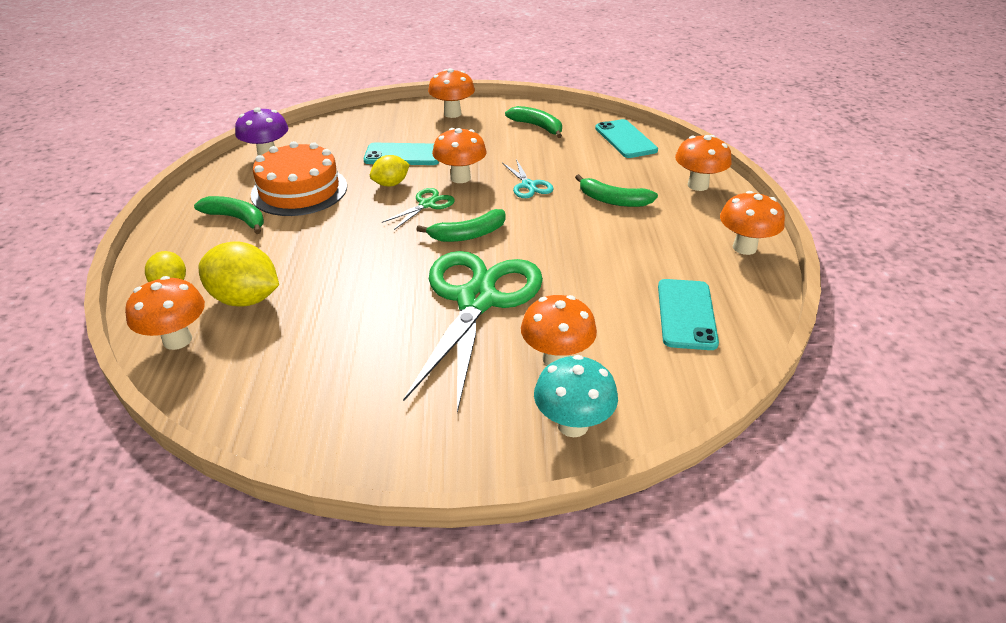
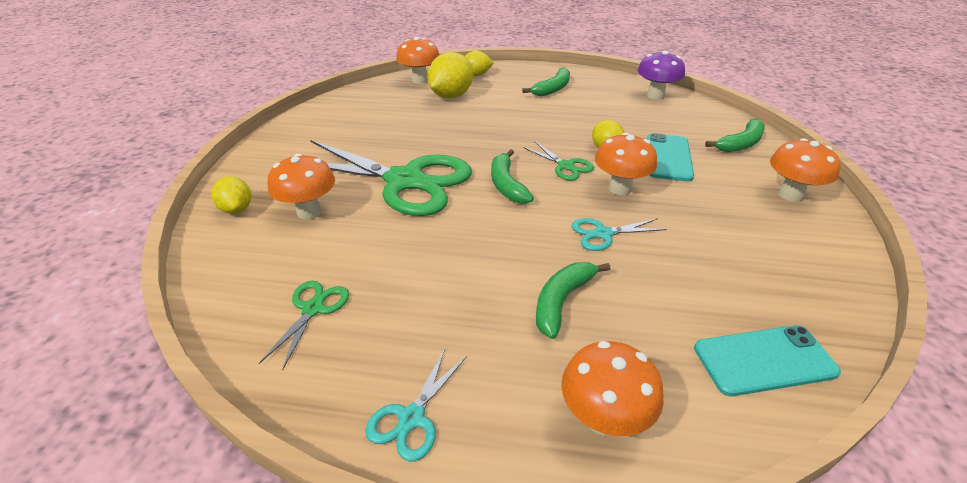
camera: 100 degrees right, 0 degrees up
orange cake [251,141,347,216] -> none
green banana [505,106,562,138] -> green banana moved to [705,119,765,152]
turquoise mushroom [534,355,618,437] -> yellow lemon [211,176,251,214]
turquoise phone [658,279,719,350] -> green scissors [259,281,349,371]
orange mushroom [720,191,785,255] -> turquoise scissors [365,348,467,461]

